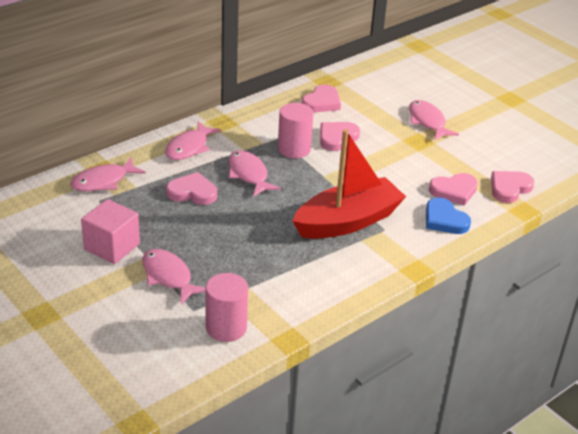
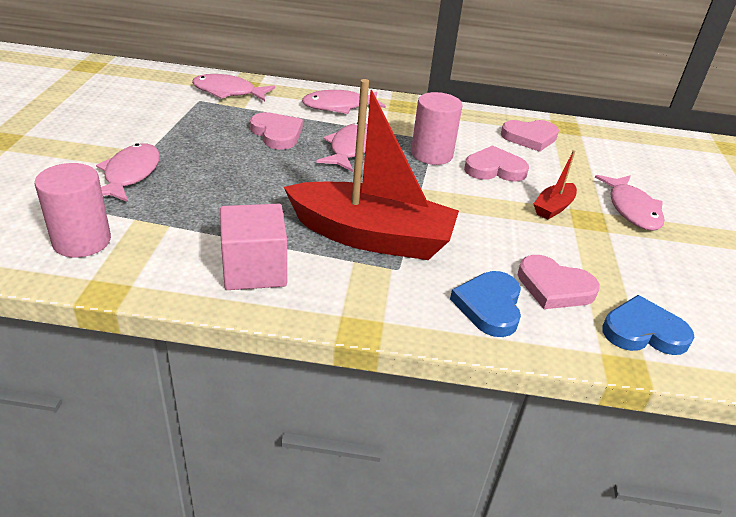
camera: 45 degrees right, 0 degrees up
pink cube [81,199,140,264] -> pink cube moved to [220,204,287,290]
pink fish [409,100,459,140] -> pink fish turned 150 degrees clockwise [595,175,664,231]
pink heart [491,171,535,203] -> blue heart [602,295,694,355]
none -> red boat [533,150,577,220]

